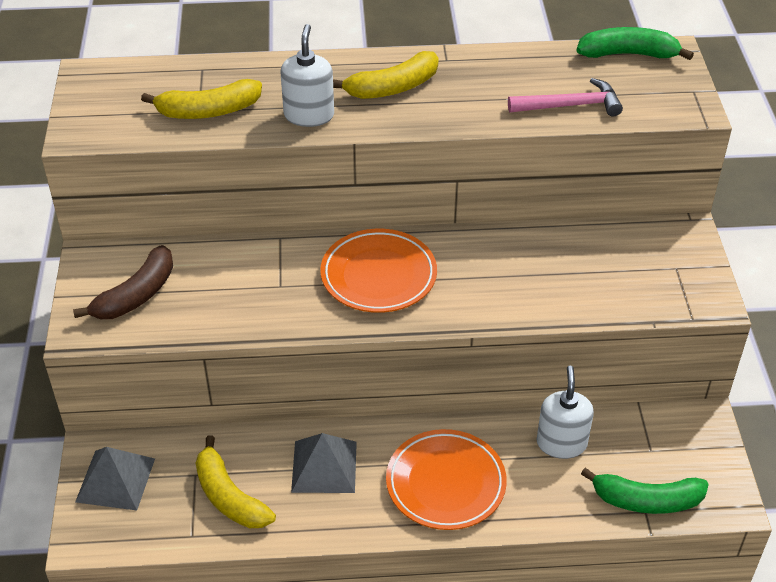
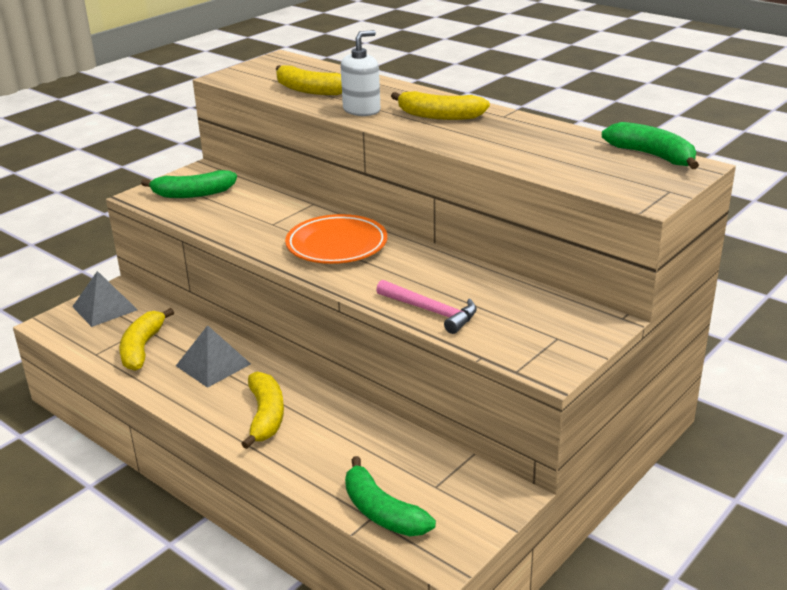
camera: 45 degrees right, 15 degrees down
brown banana [73,245,173,319] -> green banana [141,170,237,198]
orange plate [386,429,507,530] -> yellow banana [242,372,284,449]
pink hammer [508,78,623,116] -> pink hammer moved to [376,280,477,334]
white soap dispenser [536,366,594,459] -> none

